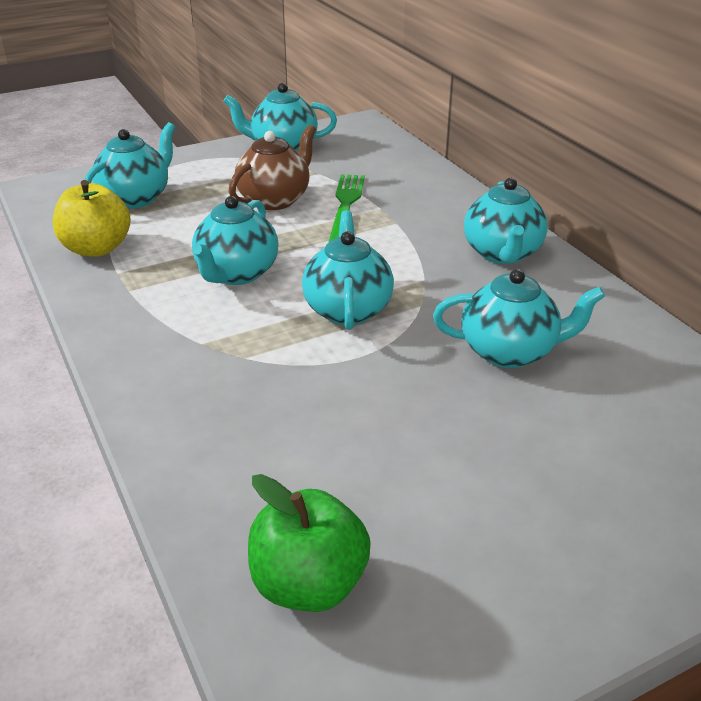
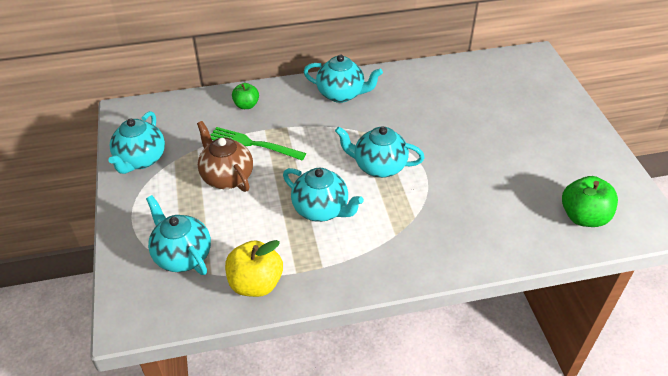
camera: 75 degrees left, 10 degrees up
turquoise teapot [433,269,605,368] -> none
none -> green apple [232,83,259,109]

